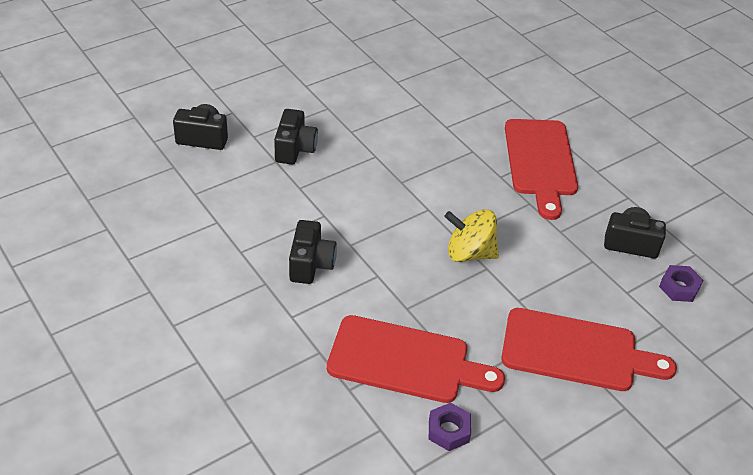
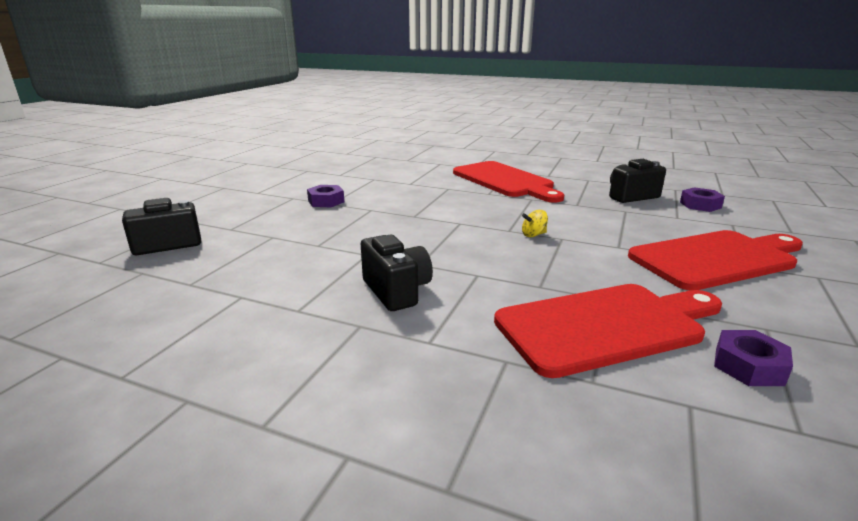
camera: 30 degrees left, 20 degrees down
black camera [274,109,318,164] -> none
yellow spinning top [444,209,499,262] -> yellow spinning top [522,210,548,237], size x0.45
none -> purple nut [307,185,344,207]

